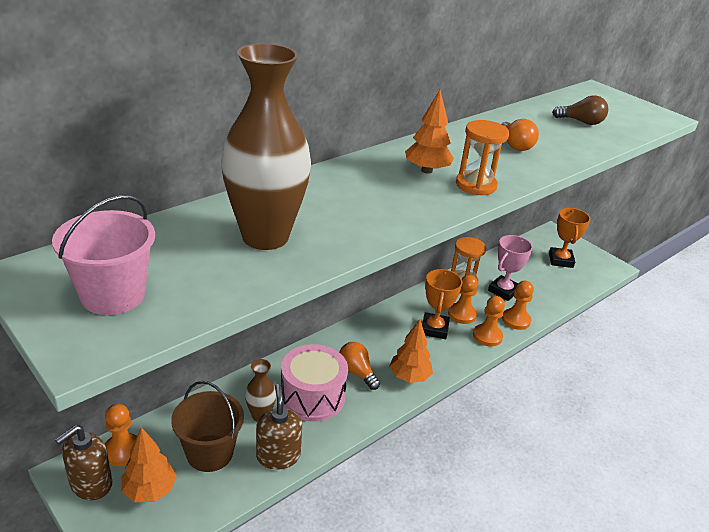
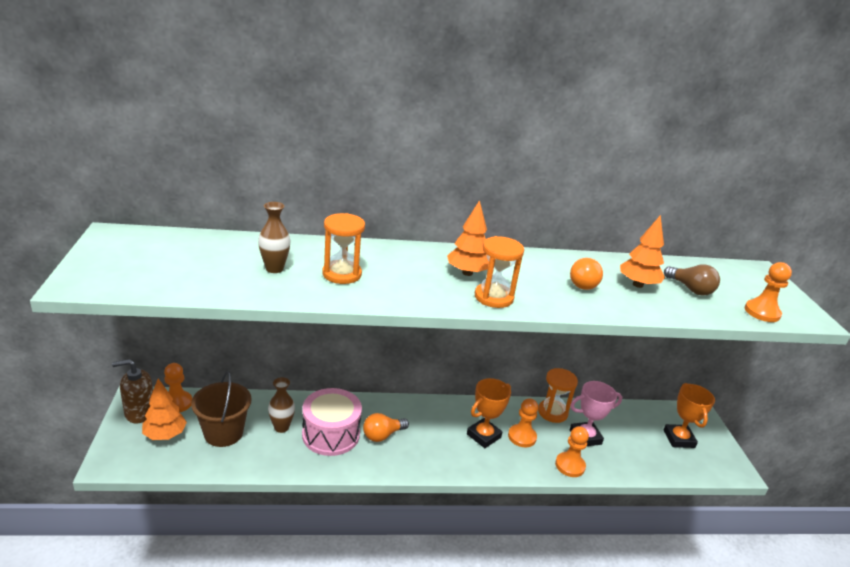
camera: 35 degrees right, 5 degrees down
pink bucket [52,195,155,315] -> none
brown vase [221,43,311,250] -> brown vase [258,202,290,273], size x0.46
brown soap dispenser [256,384,302,470] -> none
orange light bulb [339,342,380,390] -> orange light bulb turned 120 degrees counterclockwise [363,413,409,442]
orange tree [389,319,433,383] -> orange tree moved to [620,215,665,288]
orange pawn [473,296,505,347] -> orange pawn moved to [745,262,792,322]
orange trophy [549,208,591,268] -> orange trophy turned 45 degrees counterclockwise [663,383,715,448]
none -> orange hourglass [322,213,365,284]

